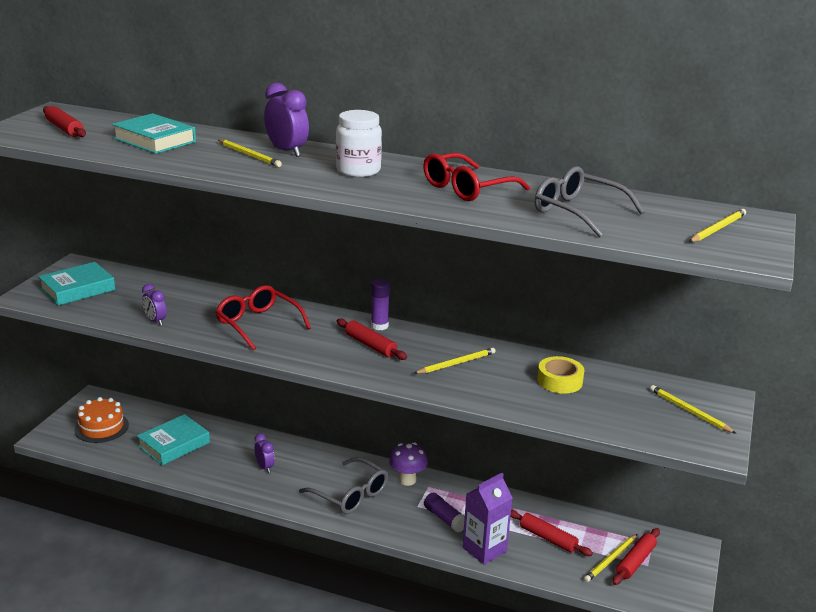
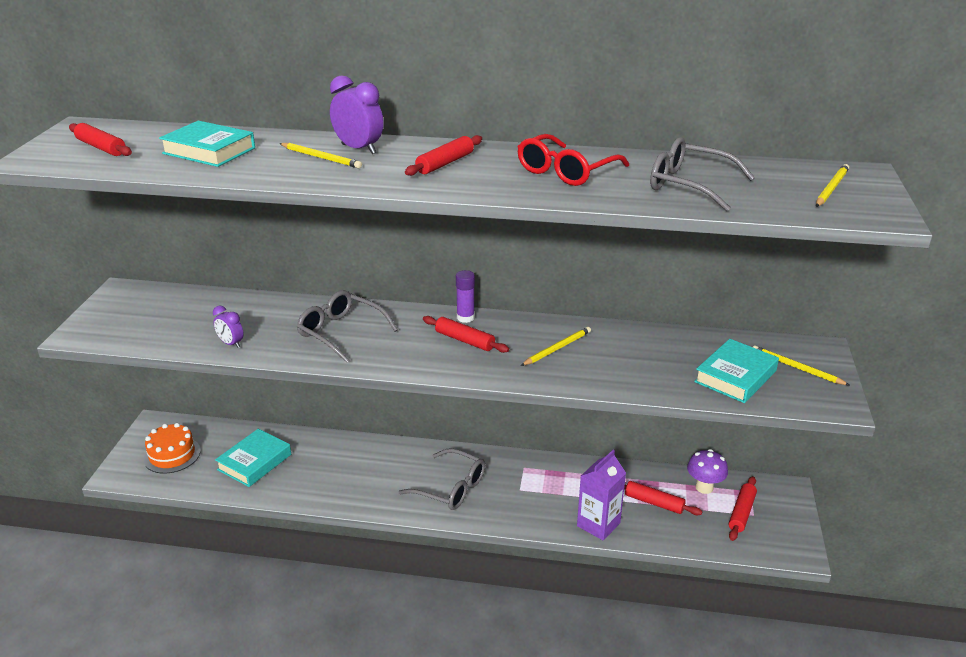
camera: 10 degrees left, 5 degrees up
turquoise book [38,262,115,306] -> turquoise book moved to [694,339,779,403]
red glasses [216,285,311,350] -> grey glasses [297,290,398,363]
purple clock [255,433,275,473] -> none
white jar [336,110,382,177] -> red rolling pin [405,135,482,176]
purple mushroom [389,442,428,486] -> purple mushroom moved to [687,449,728,494]
purple glue stick [424,493,465,532] -> none
yellow tape [537,356,585,394] -> none
yellow pencil [584,534,637,582] -> none

